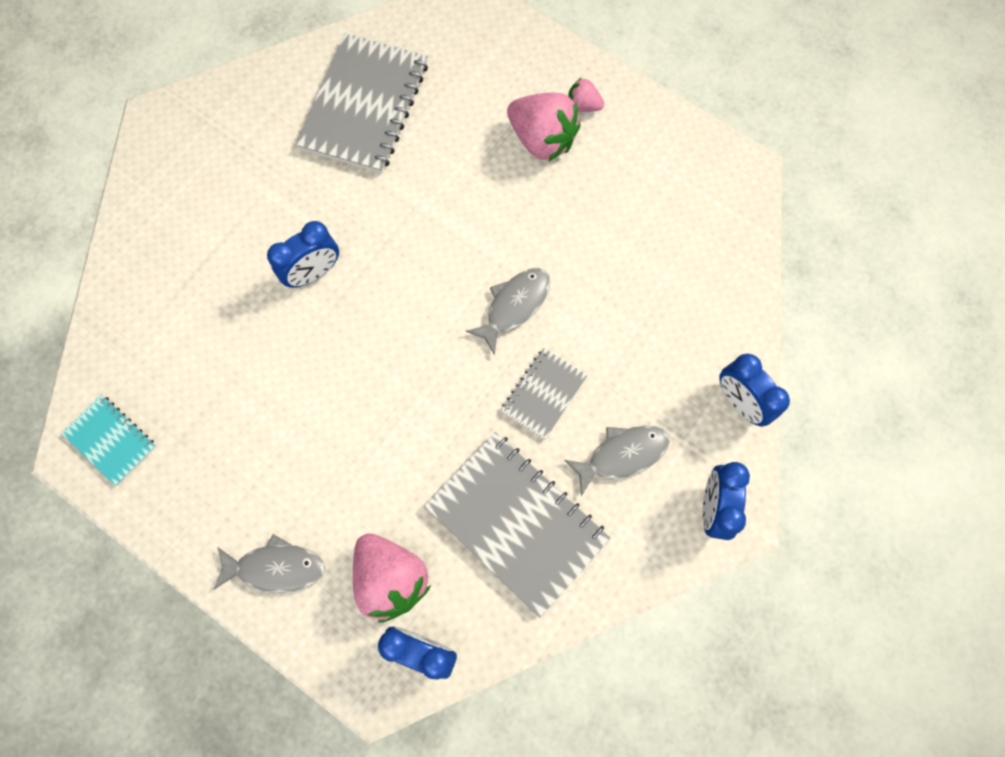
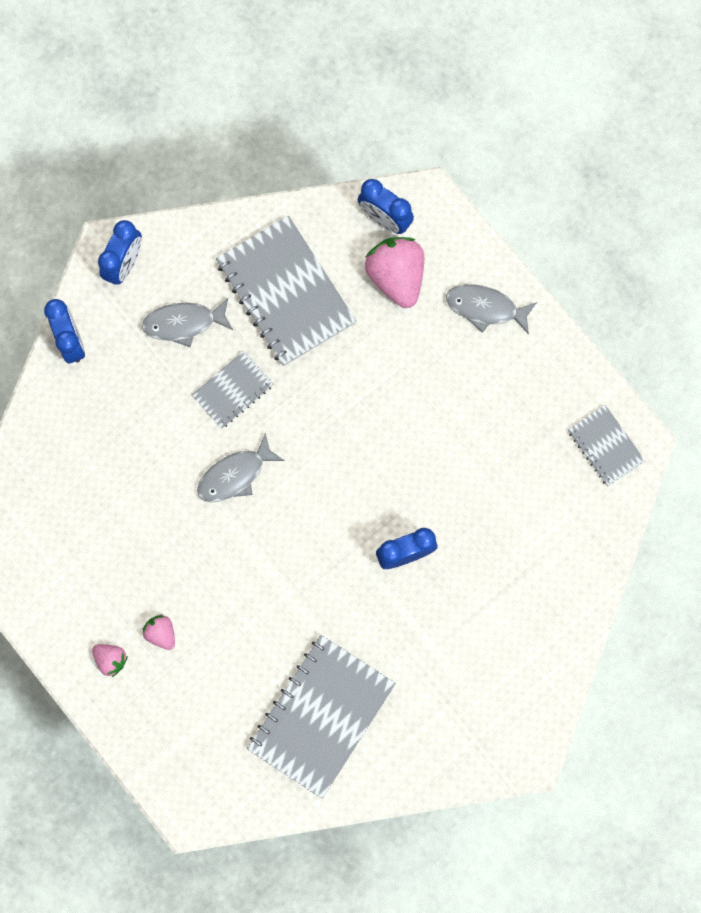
camera: 165 degrees left, 5 degrees up
turquoise notebook [61,395,156,486] -> grey notebook [568,405,645,486]
pink strawberry [507,93,581,161] -> pink strawberry [142,615,175,650], size x0.50

